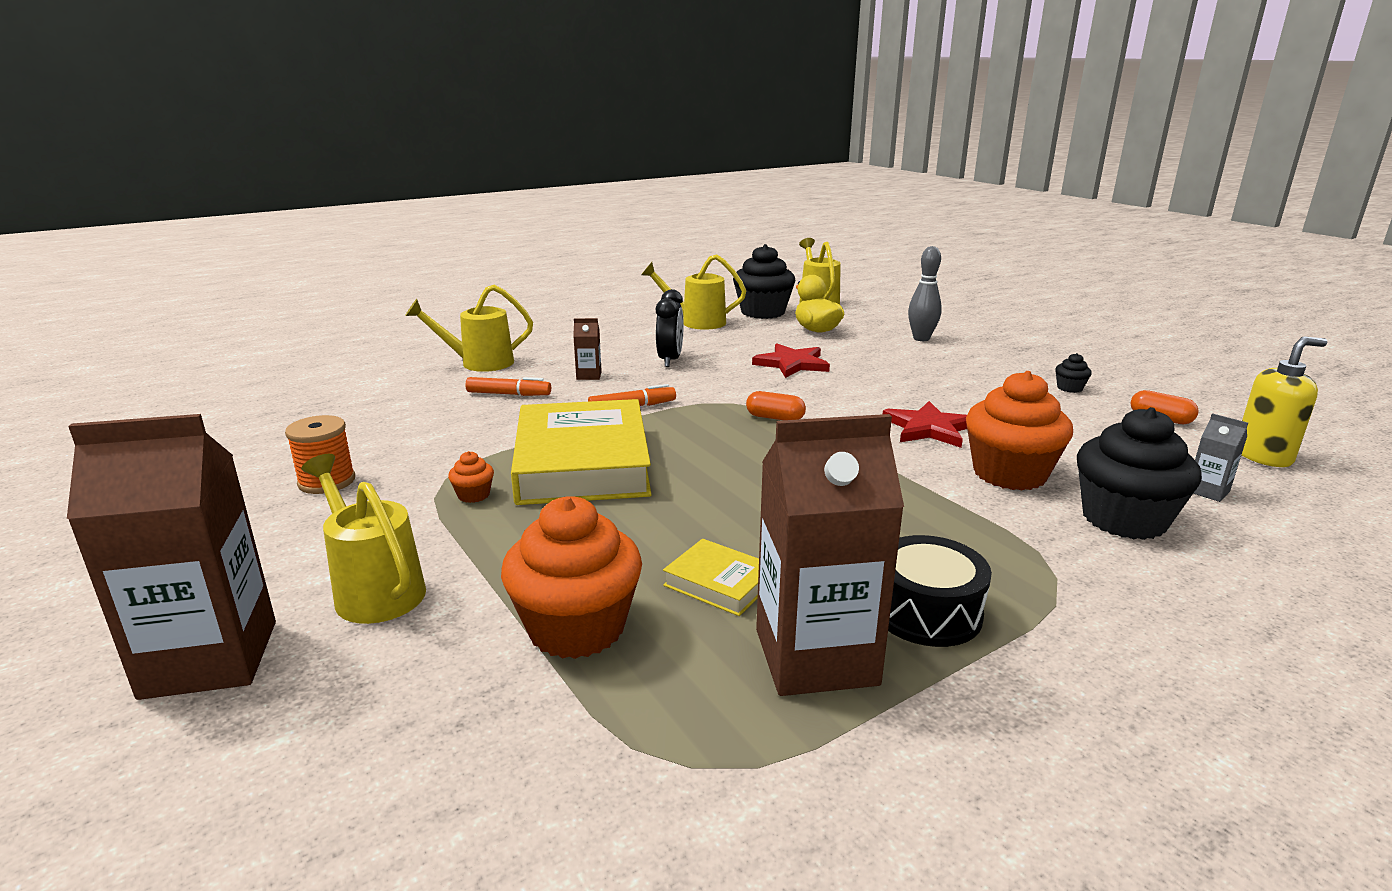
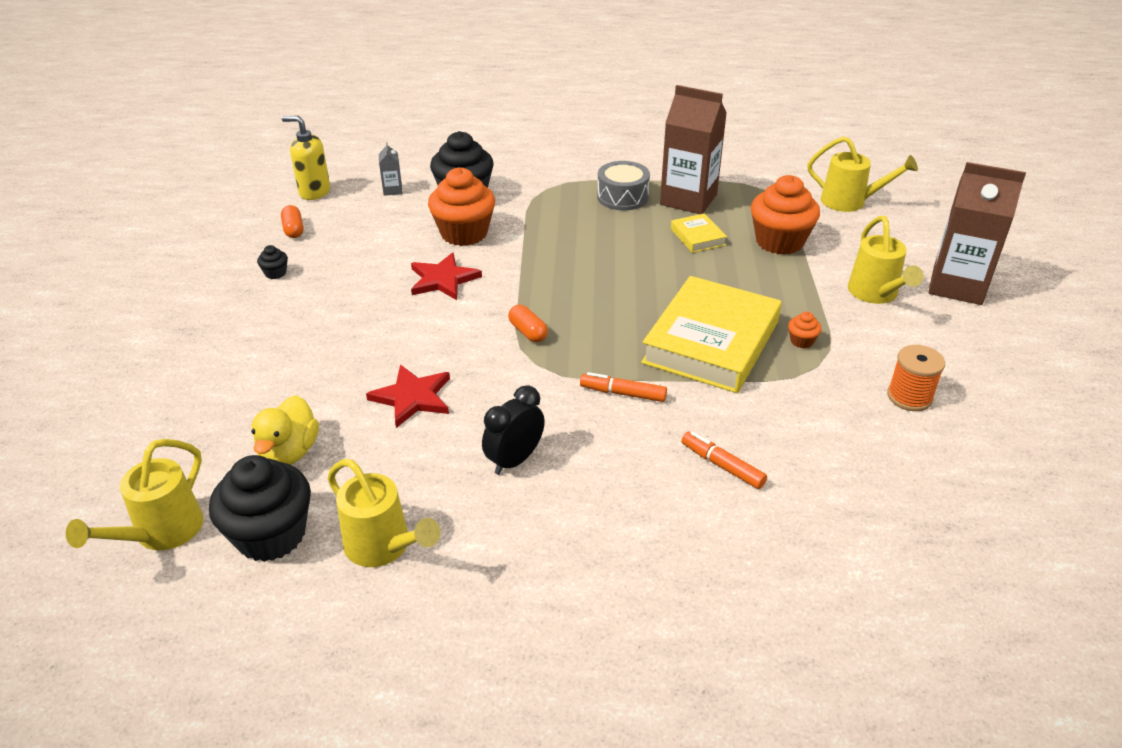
camera: 145 degrees left, 15 degrees up
yellow watering can [405,285,533,372] -> yellow watering can moved to [807,136,918,212]
brown carton [573,318,602,380] -> none
black drum [888,535,992,647] -> grey drum [597,161,650,211]
grey bowling pin [908,246,942,341] -> none

